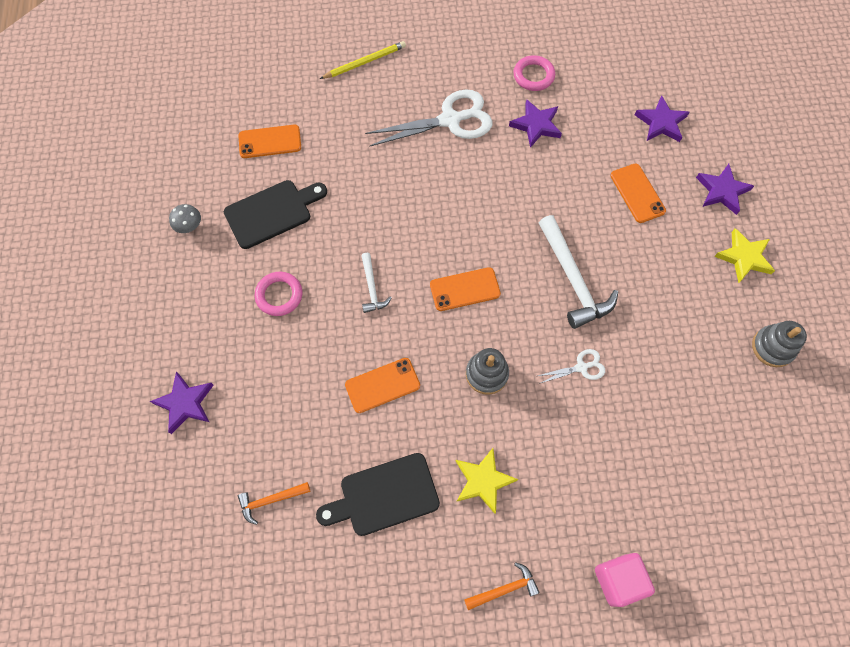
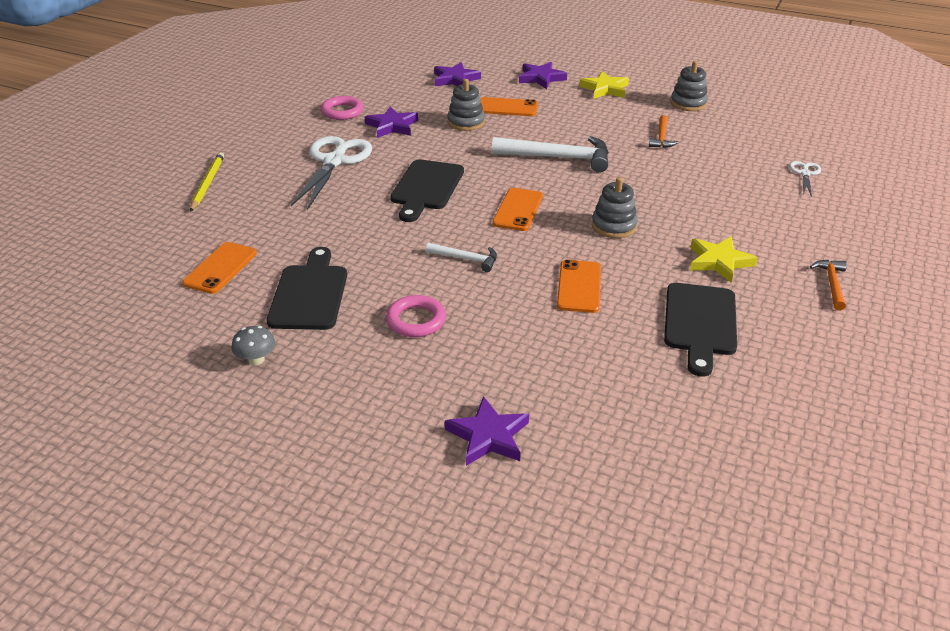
camera: 60 degrees left, 30 degrees down
orange hammer [238,482,310,525] -> orange hammer moved to [649,115,678,148]
white scissors [538,349,605,384] -> white scissors moved to [789,161,821,197]
pink cube [595,553,655,607] -> none
none -> black cutting board [390,159,464,222]
none -> grey stacking toy [447,79,485,131]

